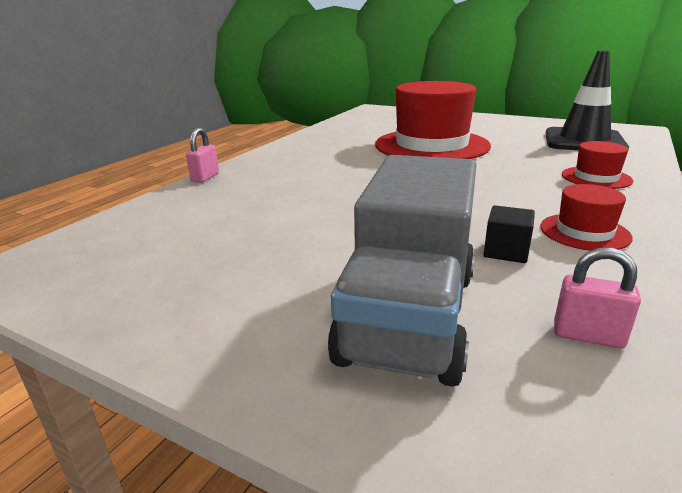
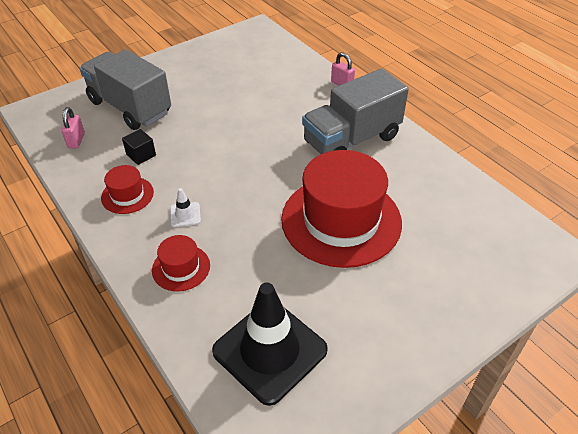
camera: 115 degrees right, 20 degrees up
pink padlock [554,248,641,349] -> pink padlock turned 45 degrees counterclockwise [61,107,85,148]
none -> white traffic cone [170,188,201,227]
none -> grey truck [302,69,409,154]

